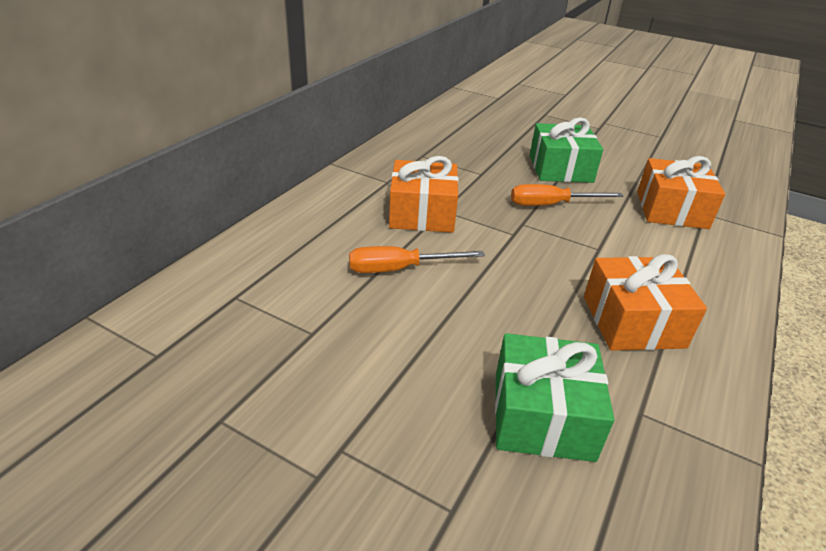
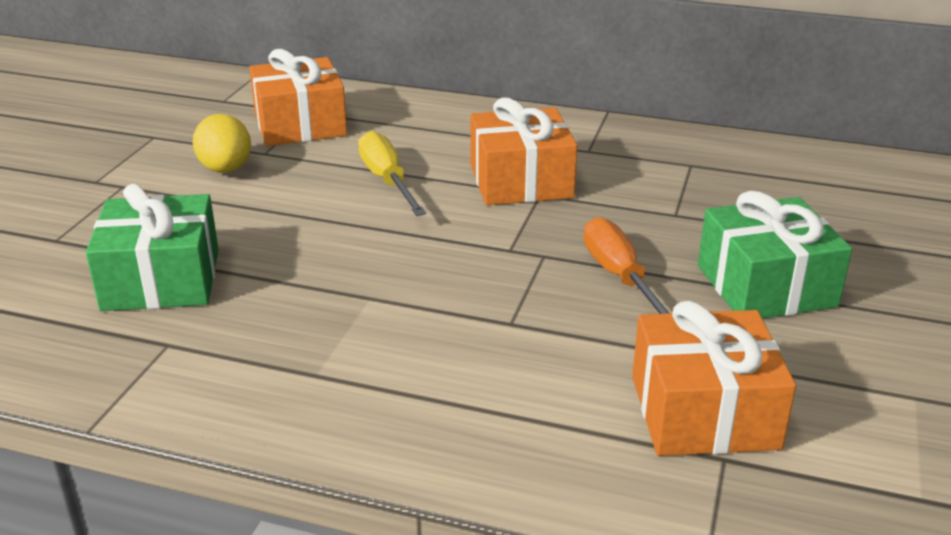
camera: 80 degrees right, 5 degrees down
orange screwdriver [349,246,485,273] -> yellow screwdriver [358,131,426,216]
orange gift [584,254,707,351] -> orange gift moved to [249,49,347,146]
none -> yellow egg [192,114,251,173]

